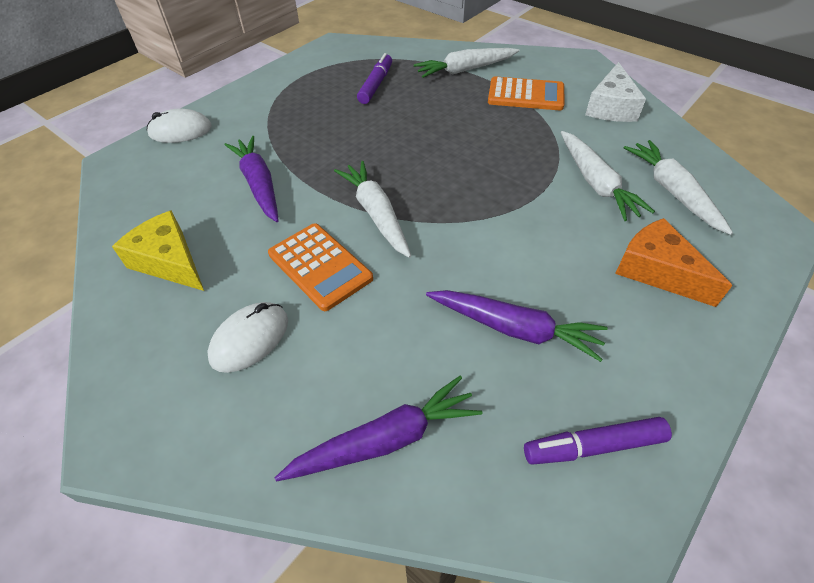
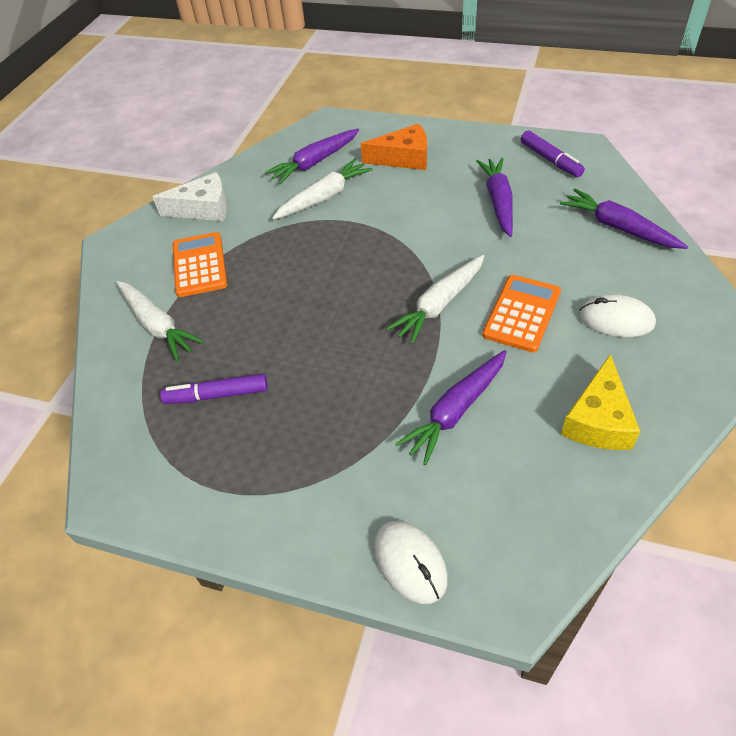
camera: 110 degrees left, 0 degrees up
orange cheese [615,218,733,307] -> orange cheese turned 120 degrees counterclockwise [361,124,427,170]
white carrot [624,140,733,235] -> purple carrot [265,129,359,184]

